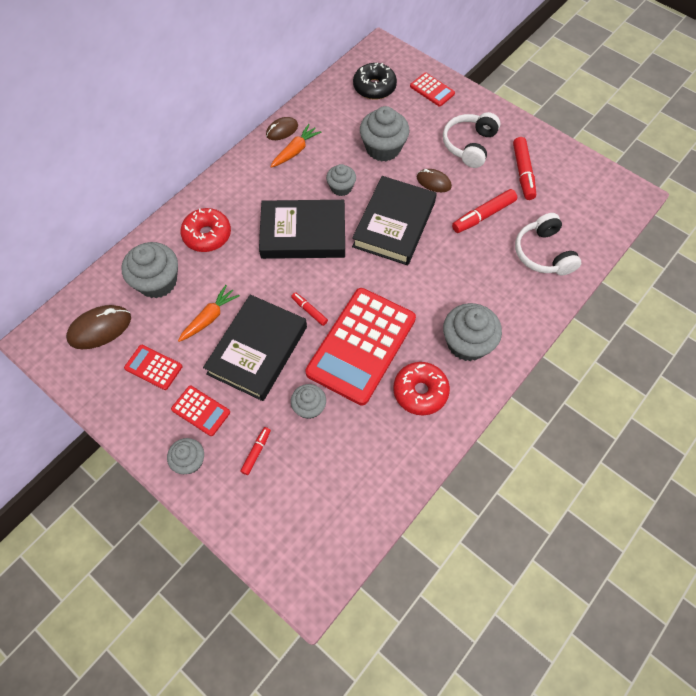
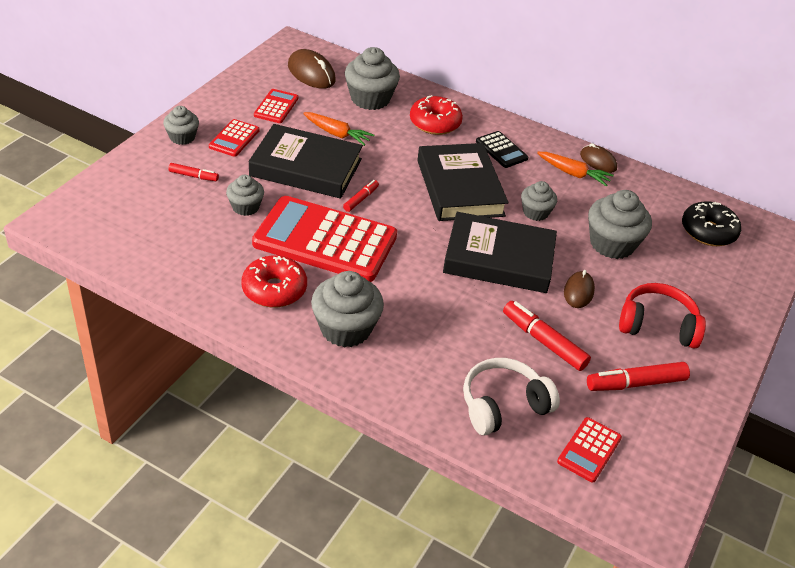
camera: 75 degrees right, 20 degrees down
red calculator [410,73,455,107] -> red calculator moved to [557,417,622,483]
white headphones [443,112,500,168] -> red headphones [619,283,706,349]
none -> black calculator [476,131,528,168]

